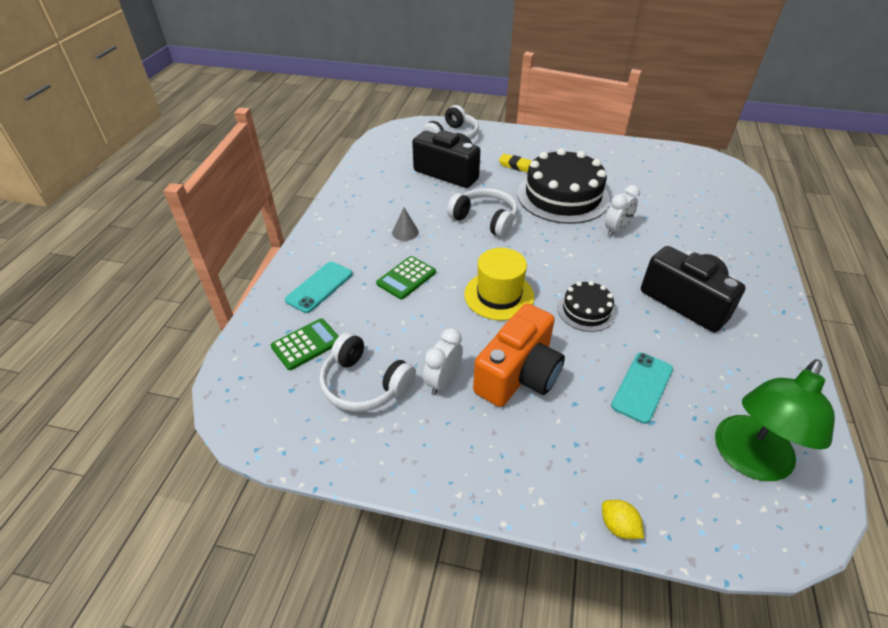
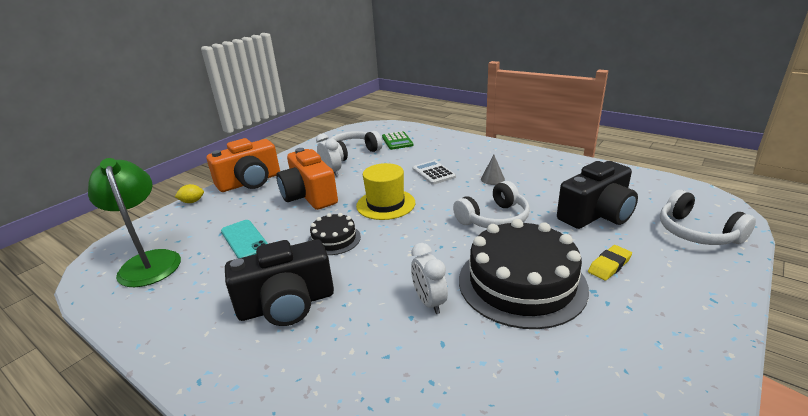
camera: 115 degrees right, 15 degrees down
turquoise phone [285,262,352,313] -> none
green calculator [376,256,436,300] -> white calculator [413,160,456,185]
none -> orange camera [207,138,280,192]

